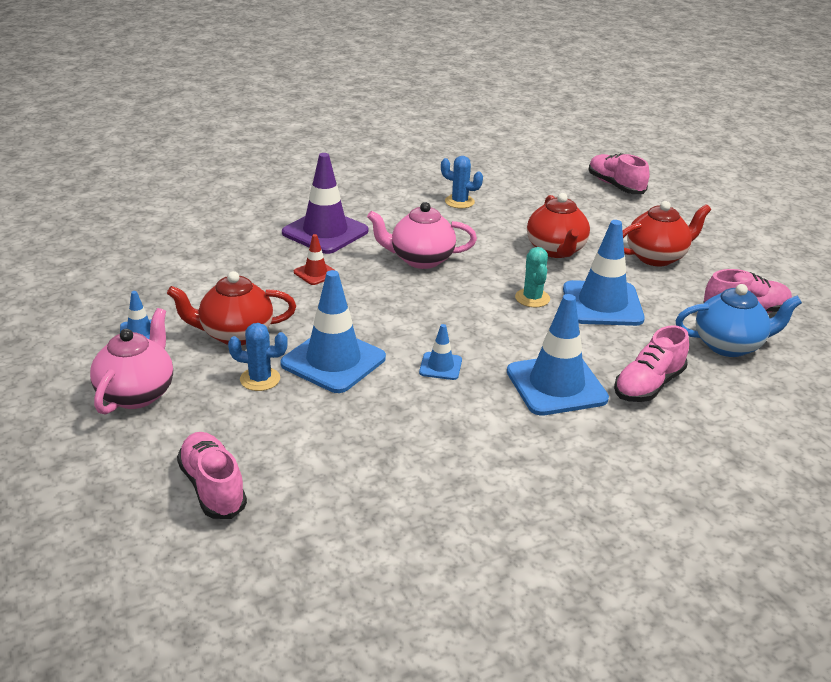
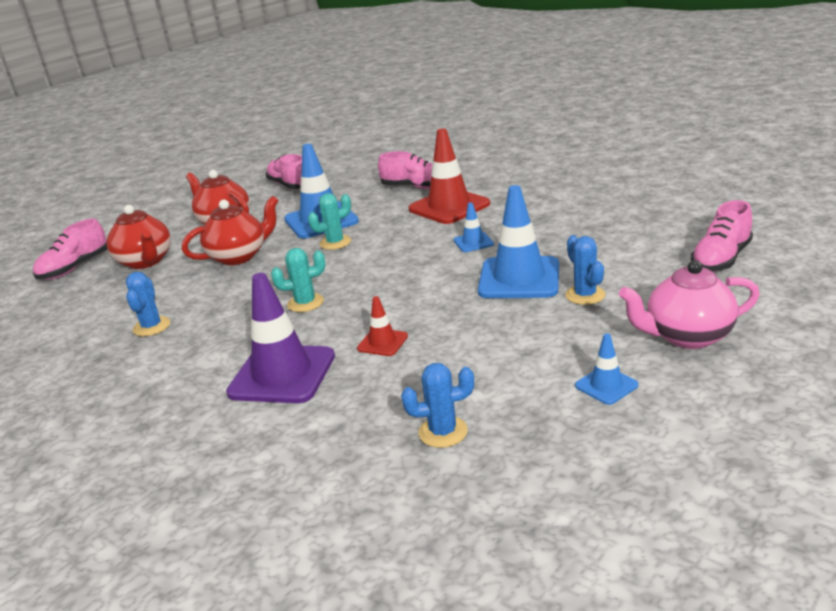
camera: 110 degrees left, 5 degrees down
red teapot [167,271,296,345] -> red teapot moved to [107,205,171,269]
pink teapot [367,202,477,269] -> turquoise cactus [271,248,325,312]
blue traffic cone [507,294,609,416] -> red traffic cone [409,128,490,224]
blue teapot [675,284,802,357] -> none
none -> blue cactus [401,363,474,448]

